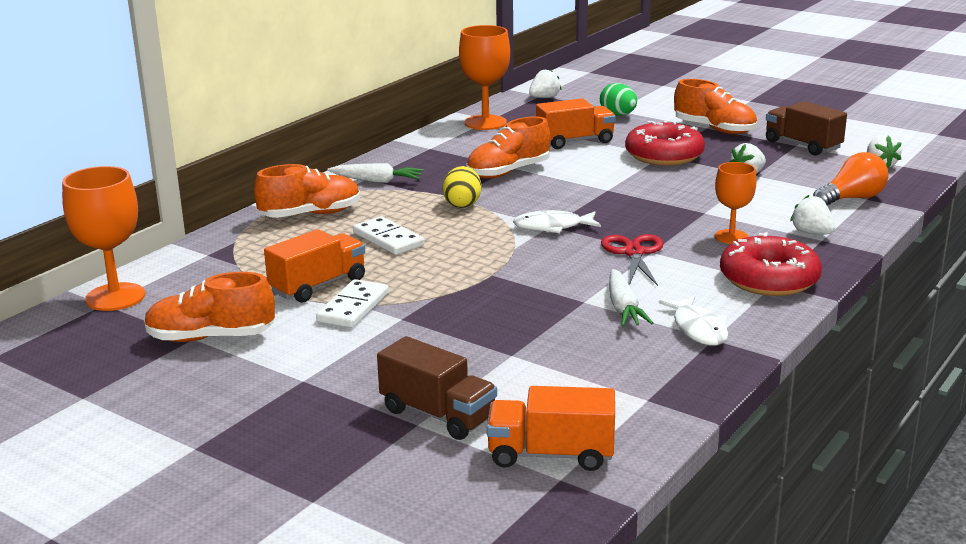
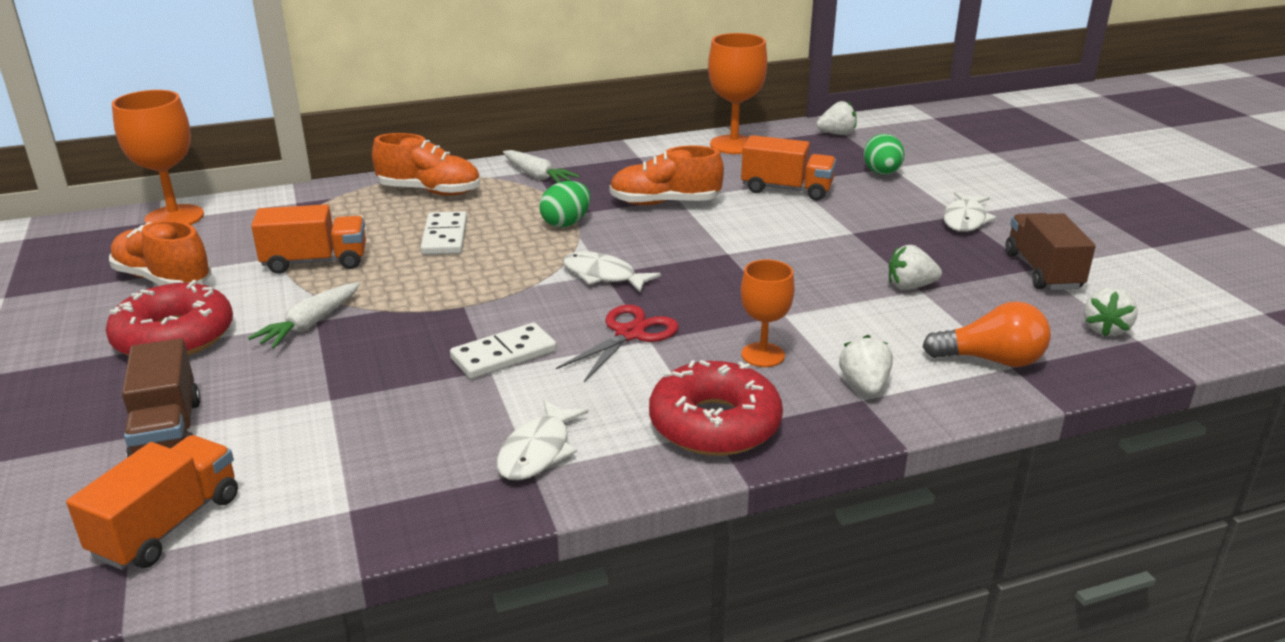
camera: 35 degrees right, 5 degrees up
white domino [316,279,389,328] -> white domino moved to [450,323,557,379]
yellow egg [443,166,482,208] -> green egg [539,181,590,227]
orange truck [487,386,615,471] -> orange truck turned 75 degrees clockwise [66,435,238,570]
white carrot [609,269,653,326] -> white carrot moved to [248,283,360,348]
red donut [625,120,705,166] -> red donut moved to [106,280,233,356]
orange shoe [674,79,757,134] -> white fish [943,192,996,232]

